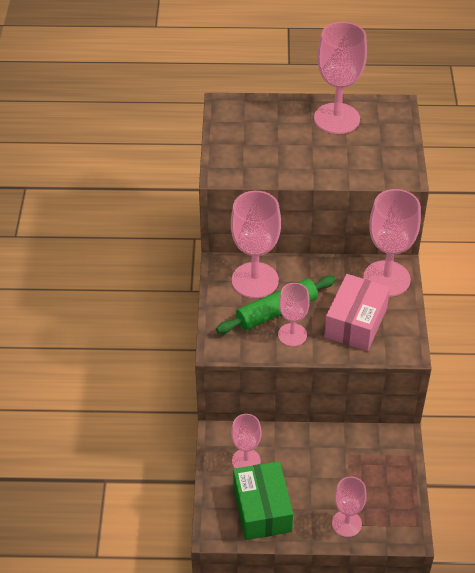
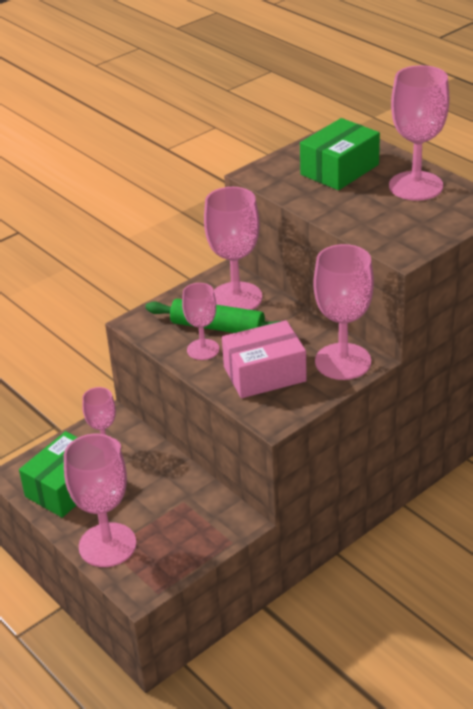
camera: 50 degrees right, 10 degrees down
pink goblet [332,477,367,537] -> pink goblet [64,434,136,567], size x1.69
none -> green box [300,118,380,190]

